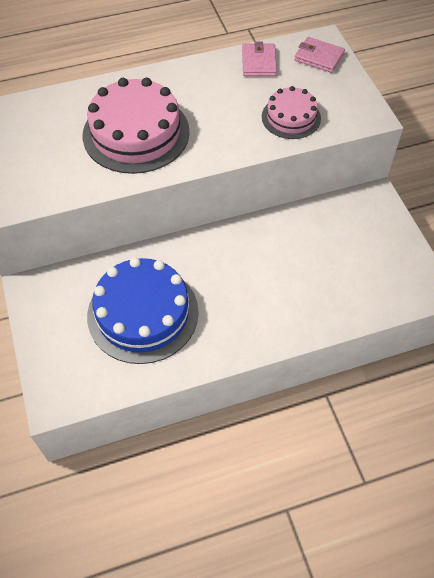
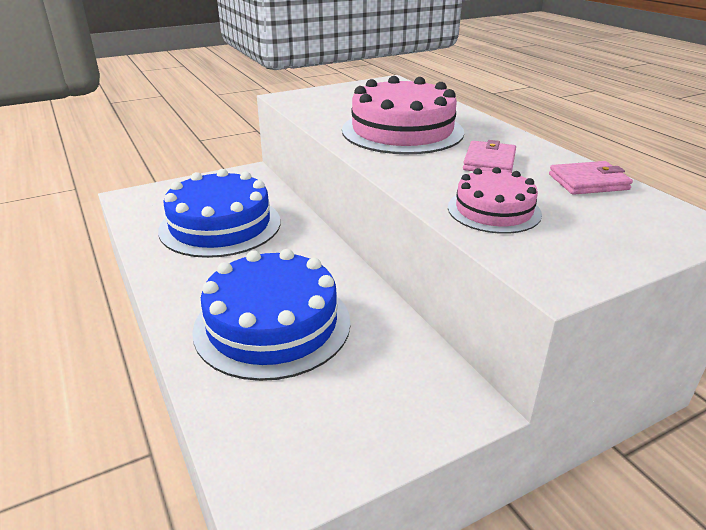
camera: 80 degrees right, 25 degrees down
pink wallet [294,37,345,73] -> pink wallet moved to [463,140,516,173]
none -> blue cake [192,249,350,381]

